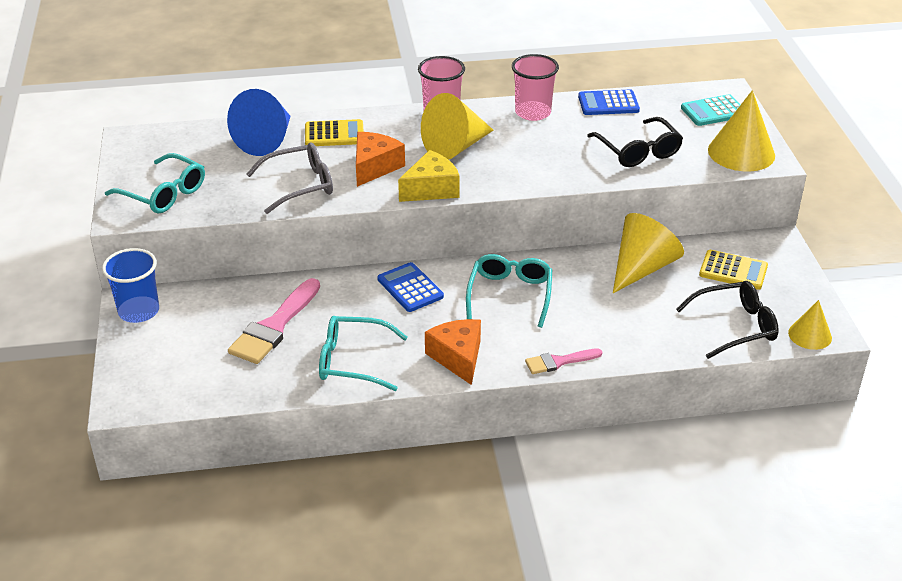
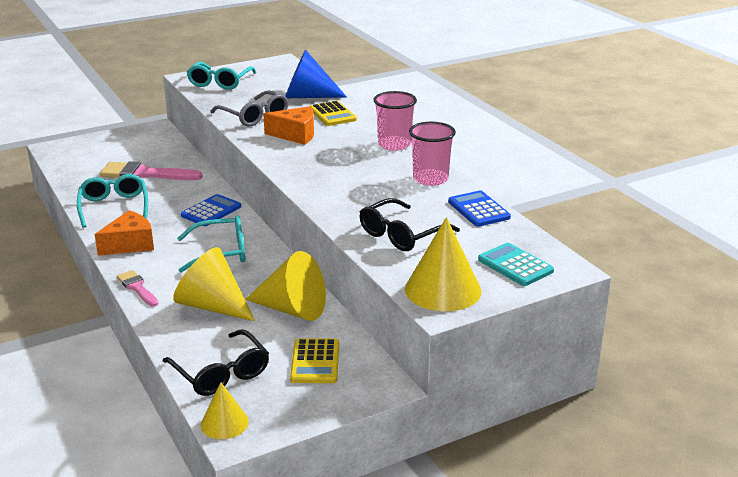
camera: 70 degrees right, 10 degrees down
blue cup [102,248,159,323] -> none
yellow cheese [398,150,460,202] -> none
yellow cone [421,93,493,160] -> yellow cone moved to [173,247,255,321]

